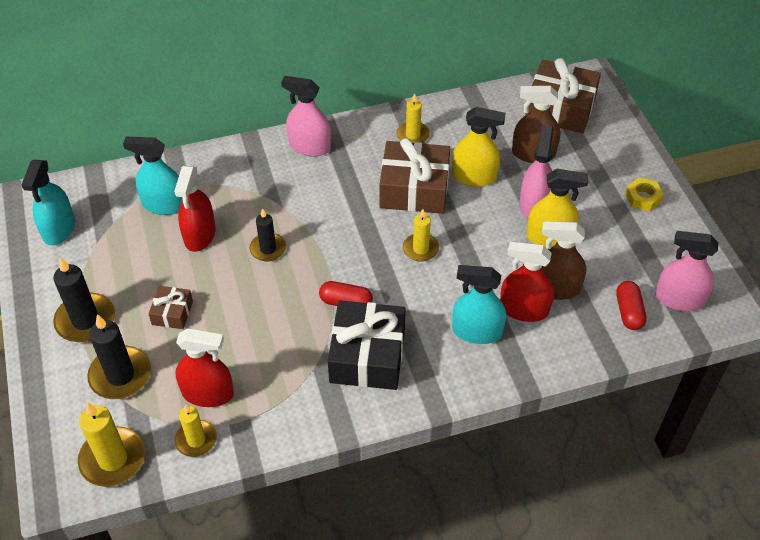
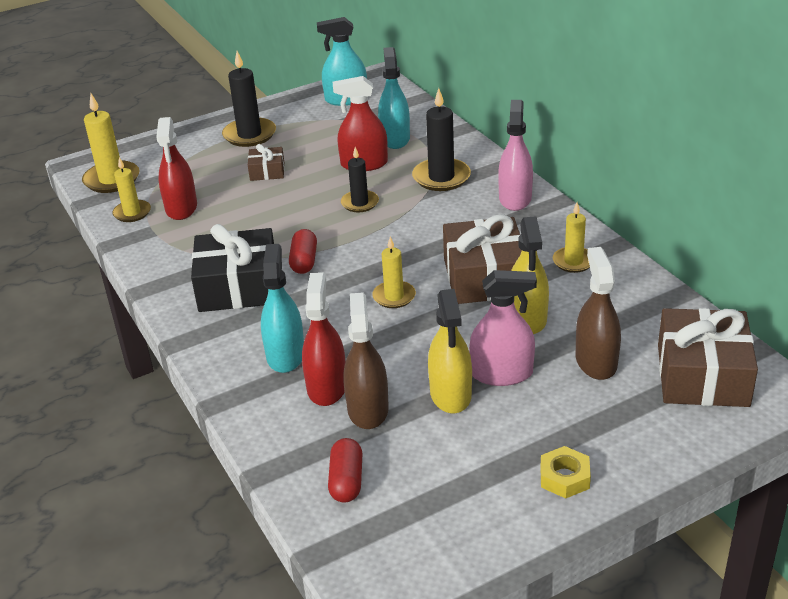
camera: 80 degrees right, 15 degrees down
black candle [87,314,151,399] -> black candle moved to [412,88,471,191]
red capsule [616,281,647,330] -> red capsule turned 75 degrees counterclockwise [328,438,362,503]
pink spray bottle [655,231,718,311] -> none

